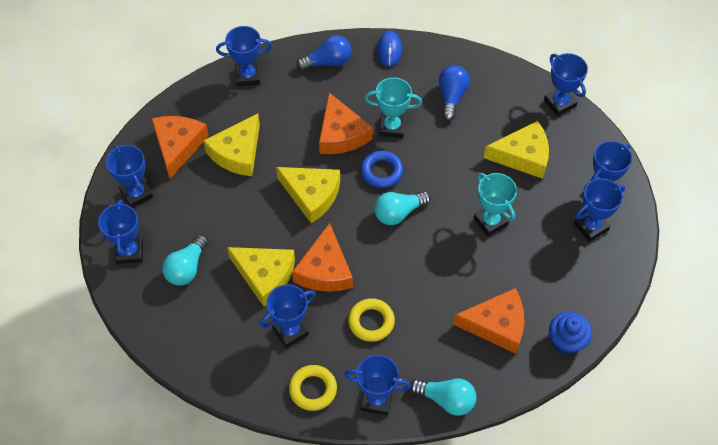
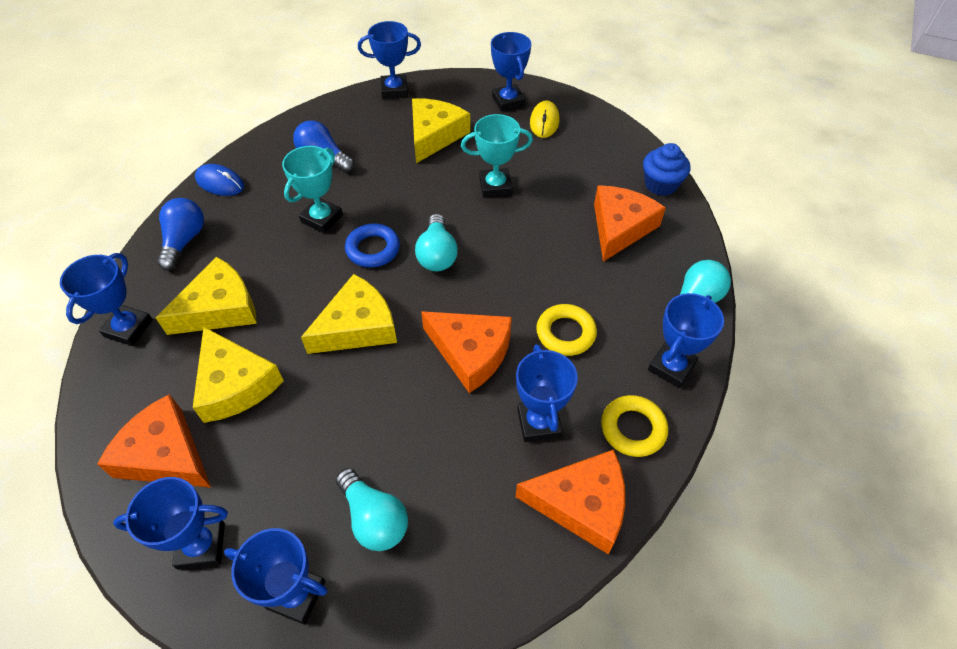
camera: 65 degrees left, 5 degrees down
yellow cheese [227,247,295,307] -> yellow cheese moved to [156,257,257,335]
orange cheese [319,93,373,154] -> orange cheese moved to [515,450,625,554]
blue trophy [574,178,625,242] -> yellow mouse [530,100,559,138]

